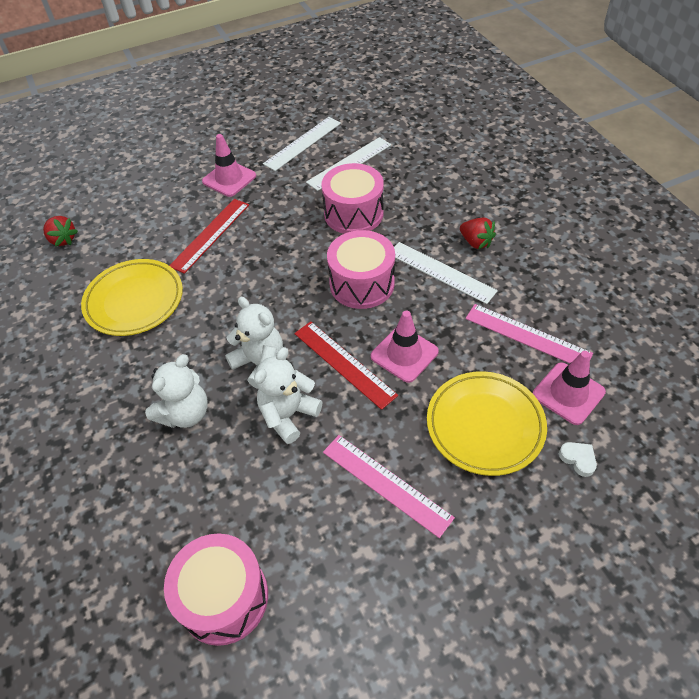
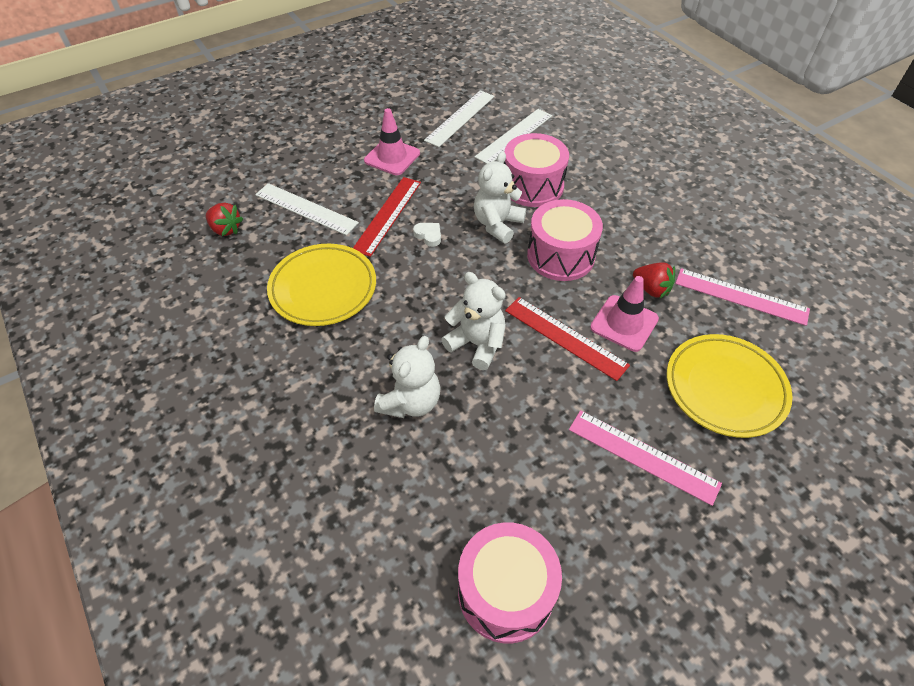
camera: 10 degrees left, 0 degrees up
white teddy bear [254,347,322,444] -> white teddy bear moved to [474,152,526,243]
white ruler [394,242,498,304] -> white ruler moved to [255,183,359,235]
red strawberry [460,218,496,249] -> red strawberry moved to [633,262,675,299]
pink traffic cone [533,351,606,425] -> none
white heart [559,442,597,477] -> white heart moved to [413,223,441,247]

